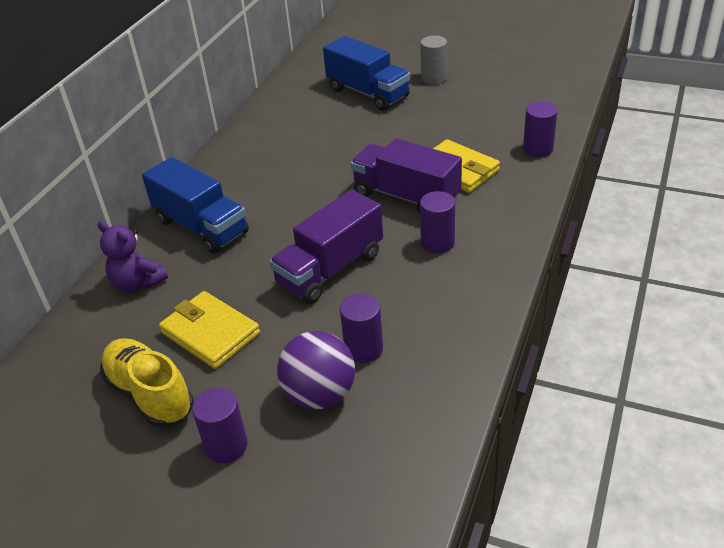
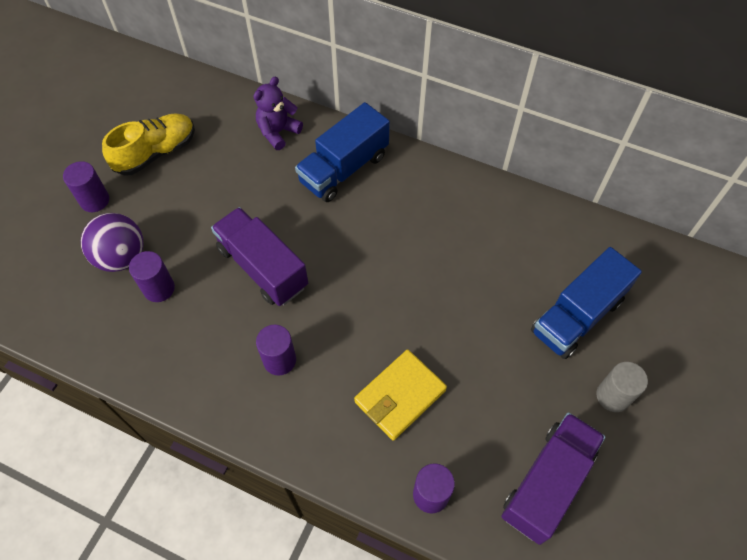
camera: 90 degrees right, 20 degrees up
yellow wallet [159,291,260,369] -> none
purple truck [351,138,462,213] -> purple truck moved to [501,412,606,545]

